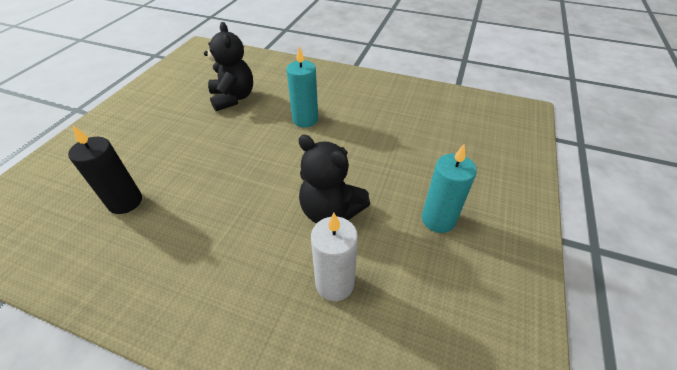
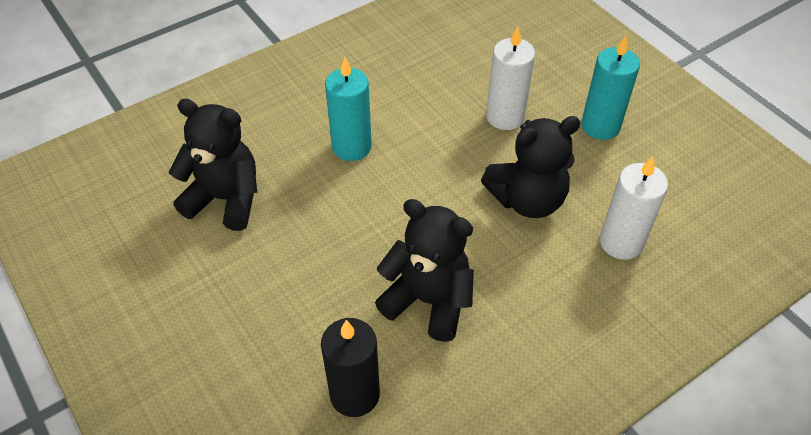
camera: 55 degrees left, 5 degrees up
none -> black teddy bear [375,199,474,342]
none -> white candle [486,26,535,130]

